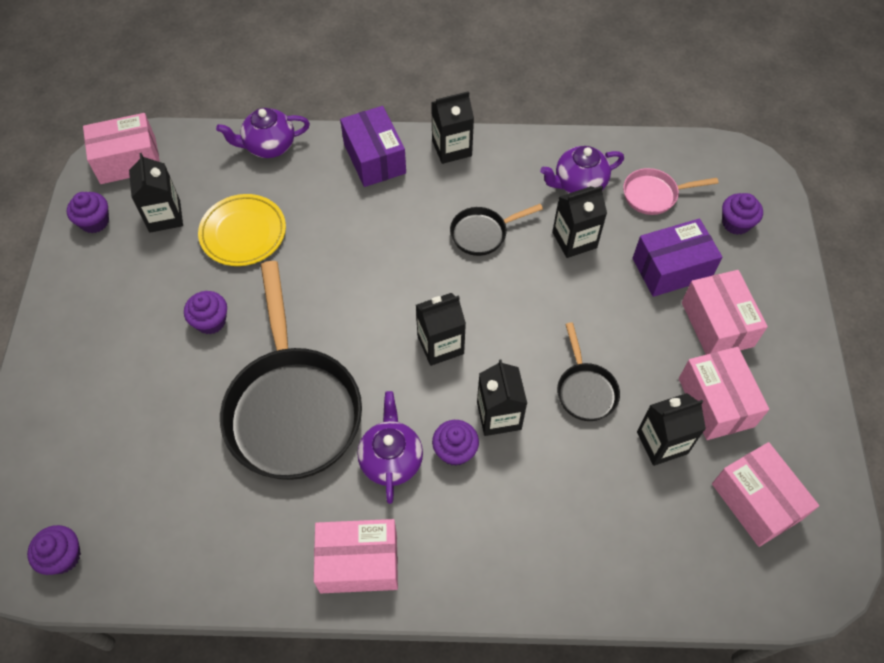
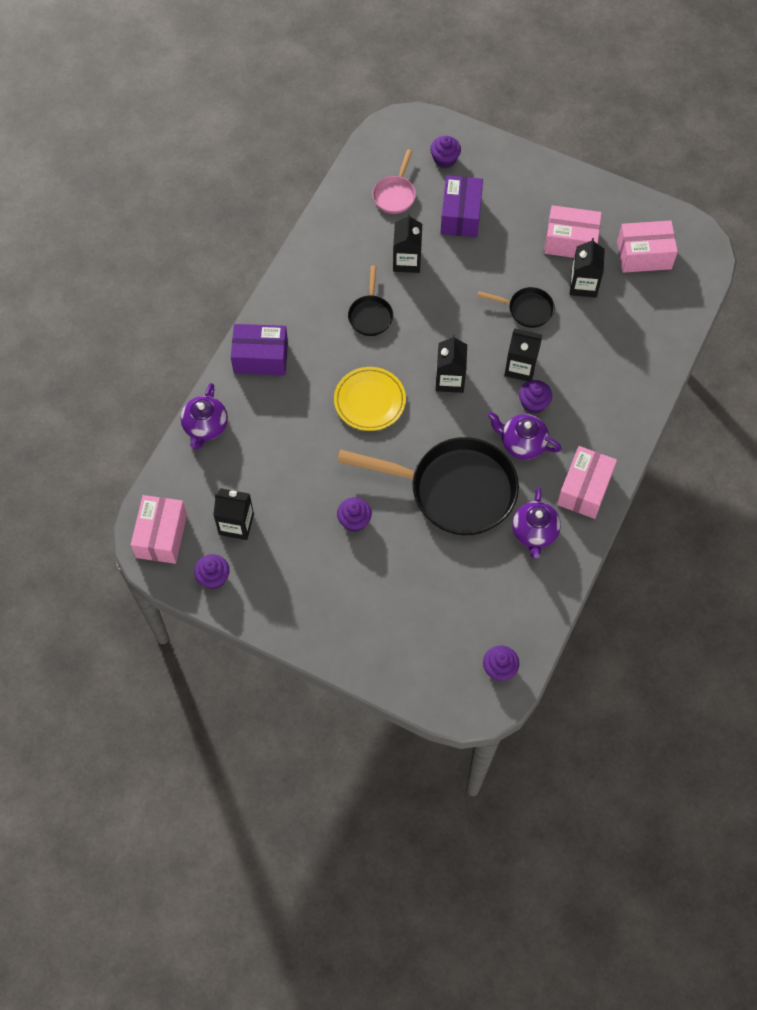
camera: 65 degrees left, 5 degrees up
yellow plate [198,194,286,266] -> yellow plate moved to [334,367,406,431]
black carton [431,91,474,164] -> none
purple teapot [540,146,624,193] -> purple teapot moved to [512,487,561,559]
pink box [682,270,768,355] -> none

